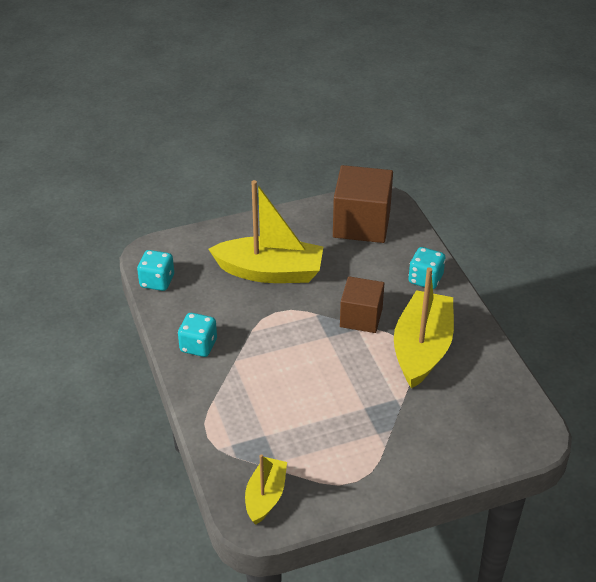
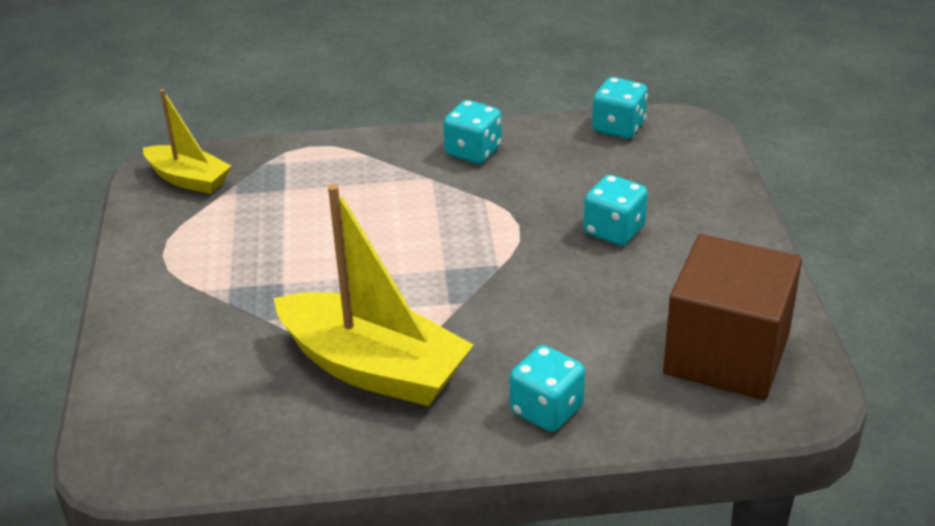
camera: 105 degrees right, 5 degrees down
yellow boat [209,180,323,283] -> turquoise dice [584,175,648,246]
brown cube [340,277,384,333] -> none

